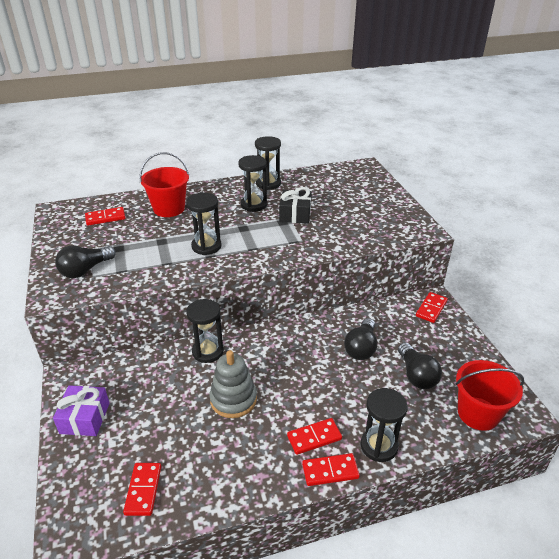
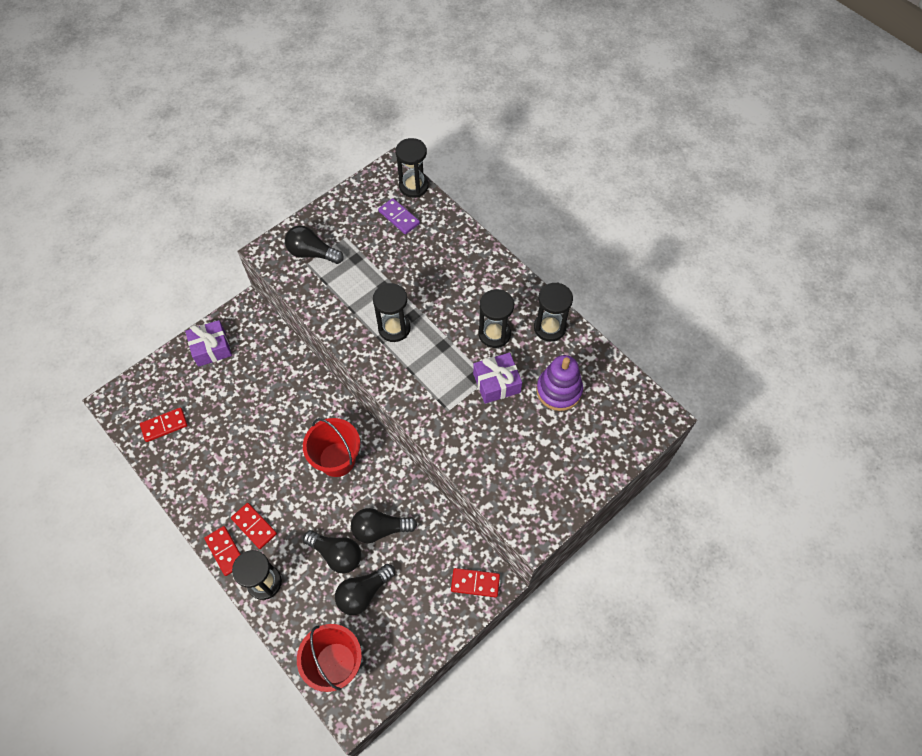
camera: 65 degrees right, 25 degrees up
red domino [85,207,125,226] -> purple domino [378,198,420,234]
red bucket [139,152,189,217] -> red bucket moved to [303,418,360,477]
black hourglass [186,299,224,363] -> black hourglass moved to [396,138,429,198]
grey stacking toy [210,350,257,418] -> none
black gift [279,187,312,224] -> purple gift [473,353,522,404]
none -> black light bulb [303,530,361,573]
none -> purple stacking toy [536,355,583,411]

